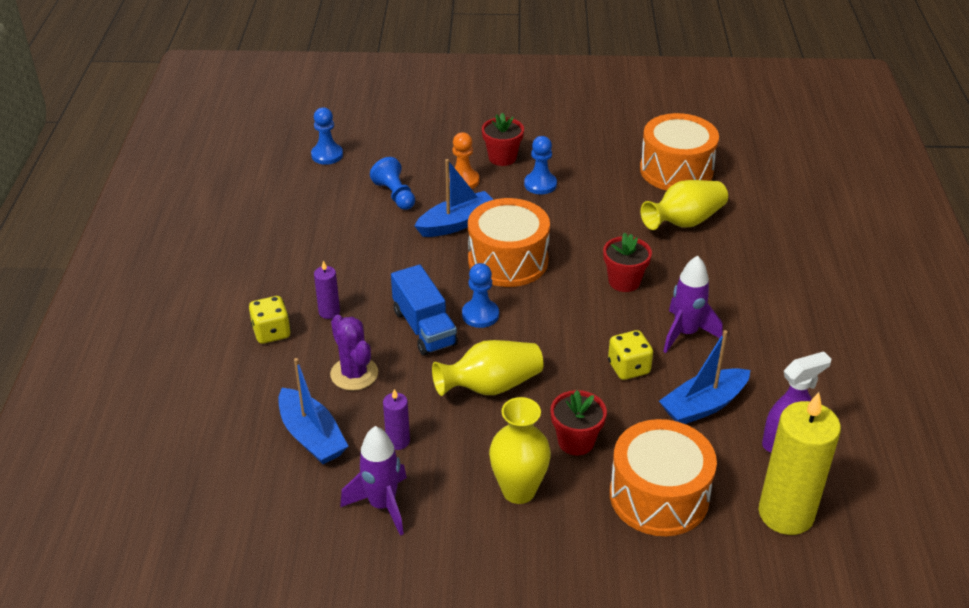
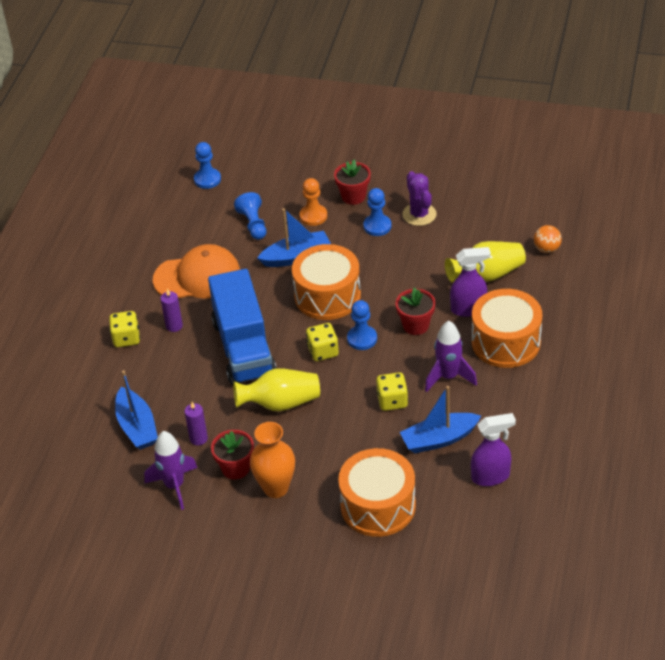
camera: 15 degrees right, 5 degrees up
purple cactus [330,315,378,391] -> purple cactus moved to [403,171,436,226]
blue truck [391,265,458,356] -> blue truck [208,269,277,385], size x1.55
blue pawn [462,263,499,328] -> blue pawn moved to [347,300,377,350]
yellow vase [489,397,551,504] -> orange vase [250,422,295,498]
red flower pot [551,390,607,455] -> red flower pot moved to [211,430,254,479]
orange drum [640,113,719,191] -> orange drum moved to [472,289,542,368]
yellow candle [759,392,841,535] -> none
none -> orange cap [153,244,240,299]
none -> yellow dice [306,323,339,361]
none -> purple spray bottle [450,247,491,317]
none -> orange ball [534,225,562,253]

